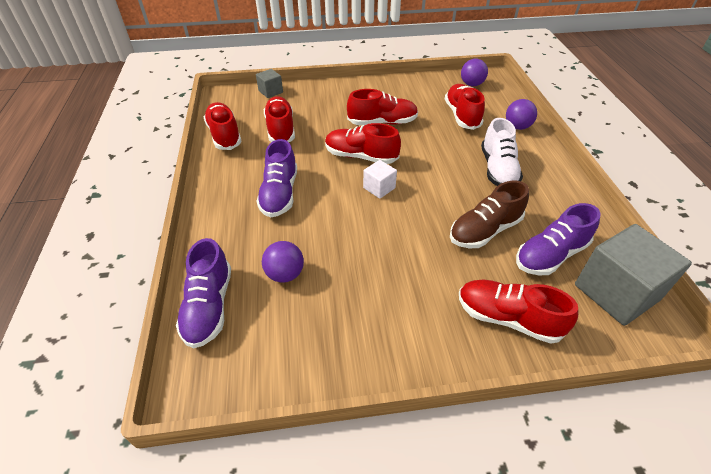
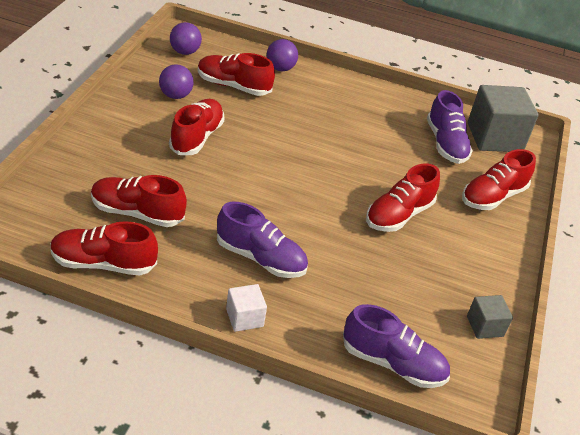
camera: 70 degrees left, 5 degrees down
grey cube [256,69,283,98] -> grey cube moved to [467,295,513,339]
purple ball [262,241,304,283] -> purple ball moved to [159,64,194,99]
red shoe [325,123,401,164] -> red shoe moved to [366,163,440,232]
white cube [363,160,397,199] -> white cube moved to [226,284,267,332]
brown shoe [450,181,529,248] -> none
white shoe [481,118,523,186] -> none

